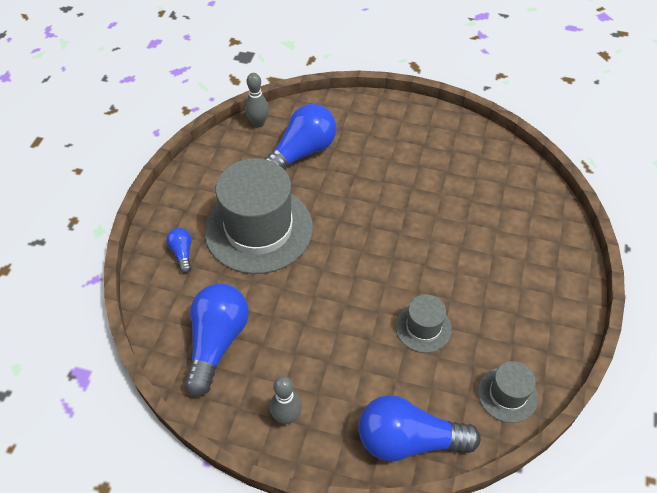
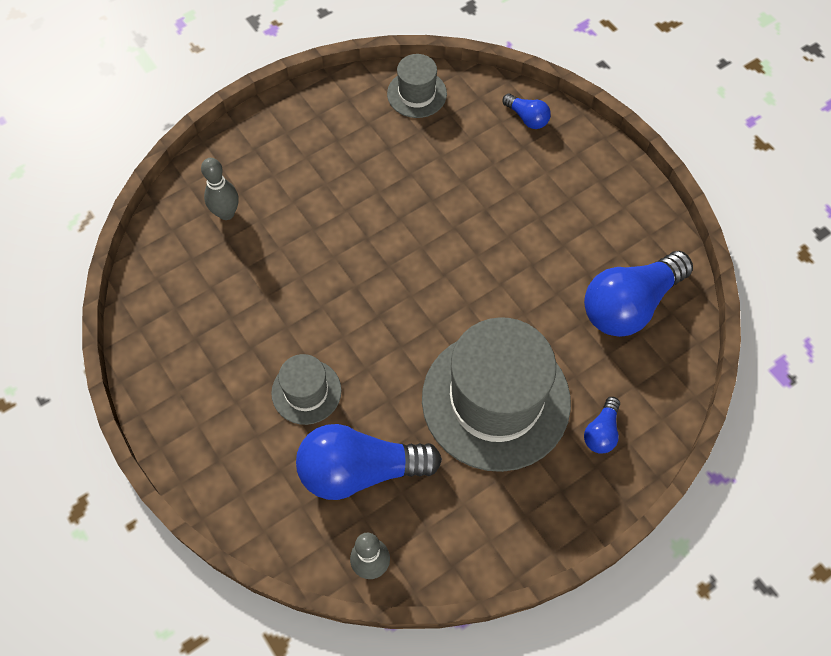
camera: 140 degrees left, 10 degrees up
grey bowling pin [270,376,302,424] -> grey bowling pin moved to [201,158,239,220]
blue light bulb [358,395,481,462] -> blue light bulb [503,94,551,129], size x0.47
grey hat [395,294,452,353] -> grey hat moved to [271,354,341,425]

